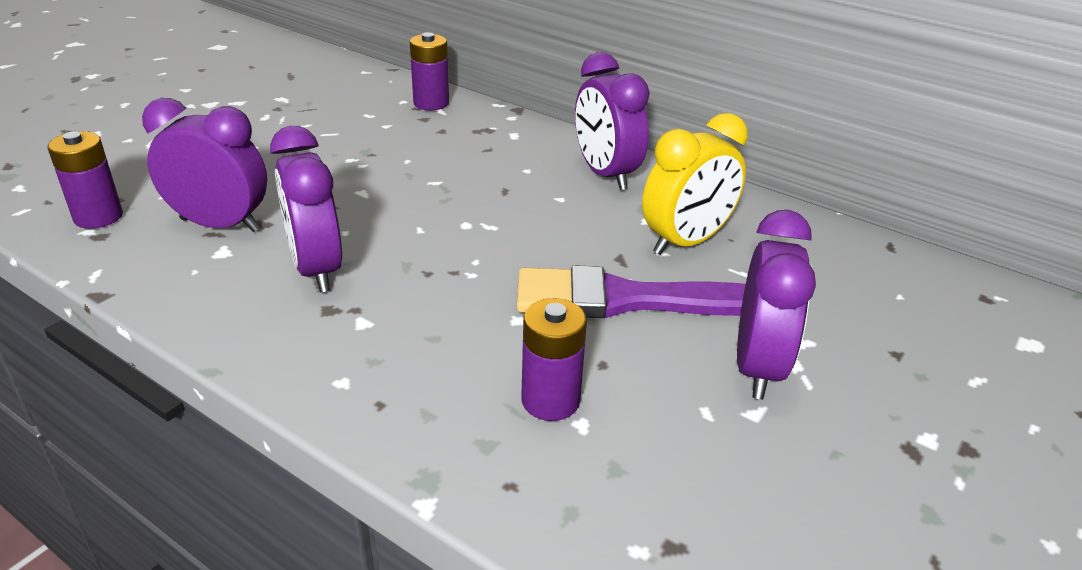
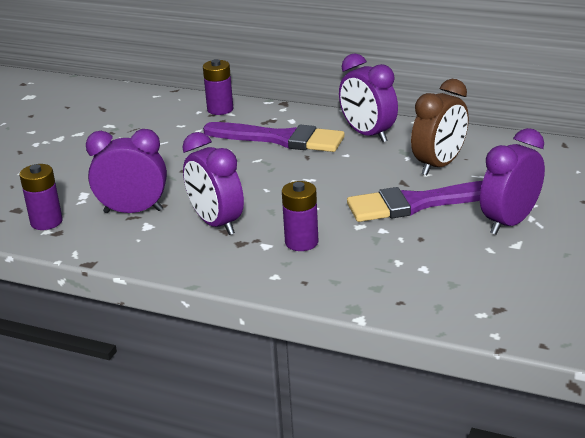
camera: 10 degrees left, 5 degrees down
purple battery [521,298,587,421] -> purple battery moved to [282,181,319,251]
yellow clock [642,113,748,255] -> brown clock [411,79,469,175]
purple clock [737,210,816,400] -> purple clock turned 135 degrees counterclockwise [480,128,545,235]
none -> purple brush [203,122,345,152]

